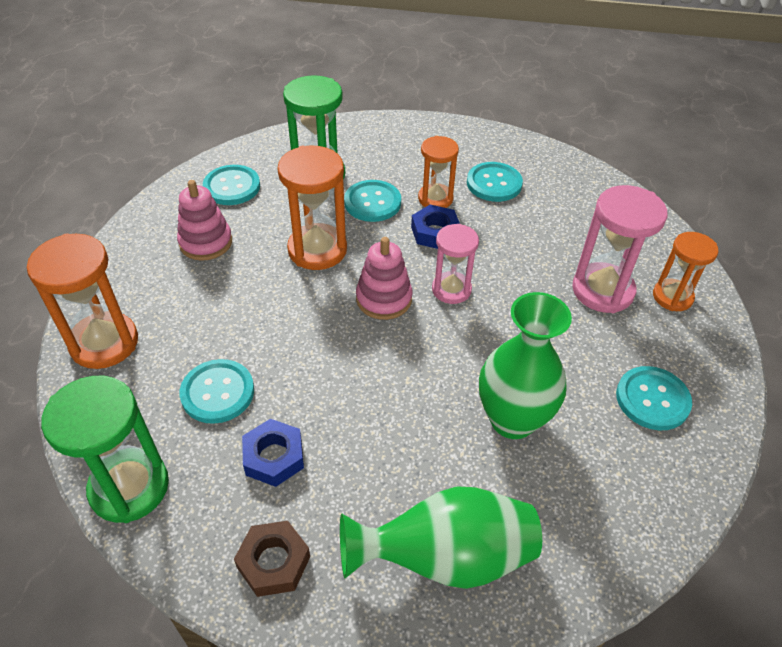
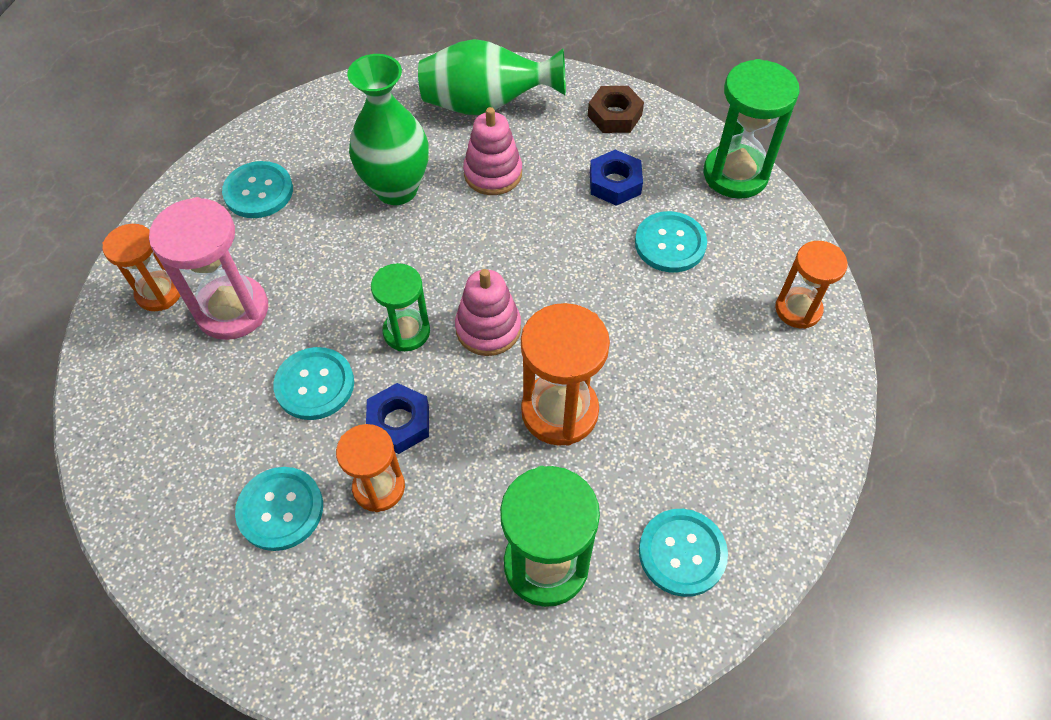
camera: 170 degrees left, 10 degrees up
orange hourglass [27,233,138,369] -> orange hourglass [775,241,848,329], size x0.64
pink stacking toy [177,180,232,261] -> pink stacking toy moved to [463,107,522,195]
turquoise button [344,180,401,222] -> turquoise button moved to [273,347,354,420]
pink hourglass [432,224,479,304] -> green hourglass [371,263,430,351]

